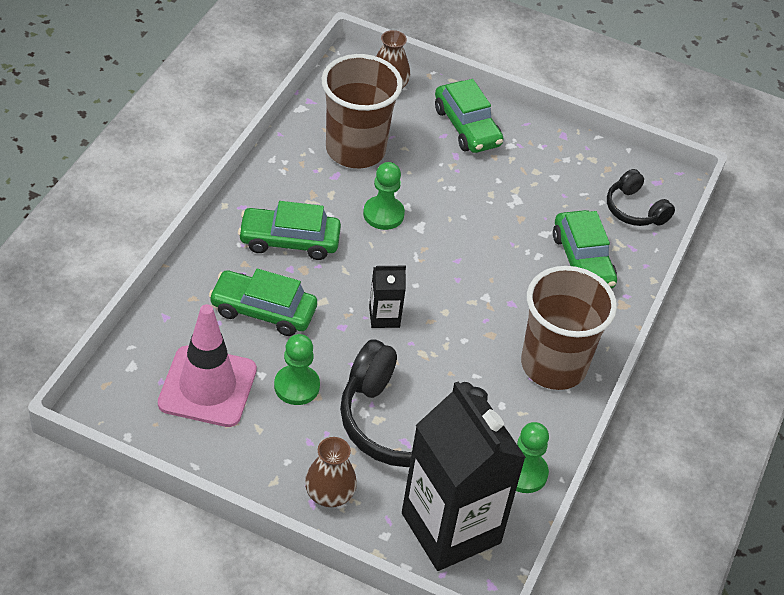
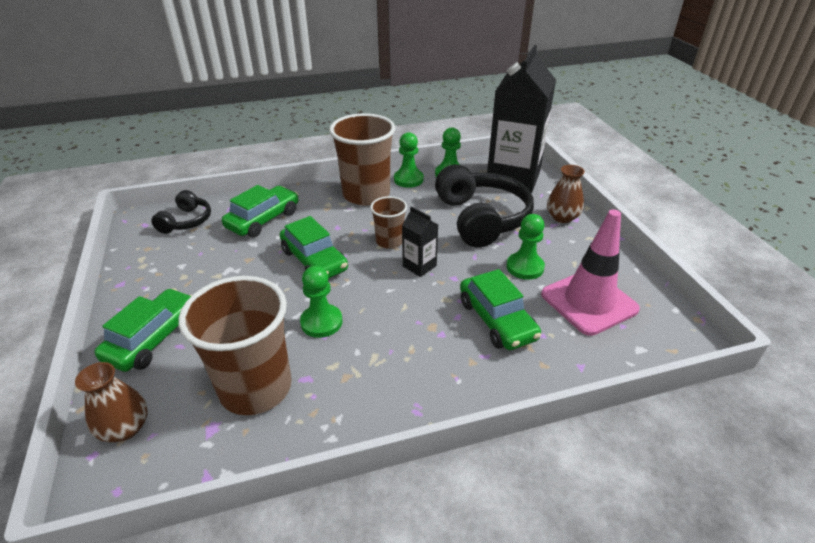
camera: 125 degrees left, 10 degrees down
green car [238,201,341,260] -> green car moved to [280,216,348,279]
none -> brown cup [370,196,407,249]
none -> green pawn [394,132,424,188]

